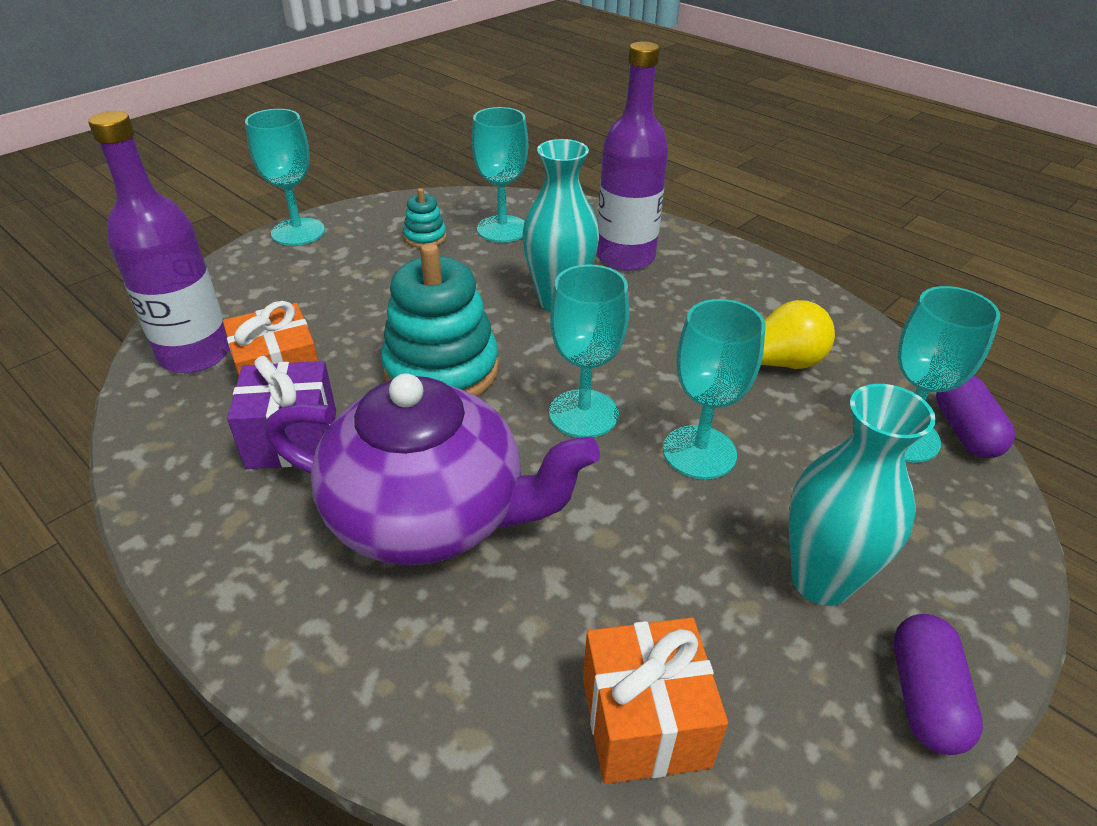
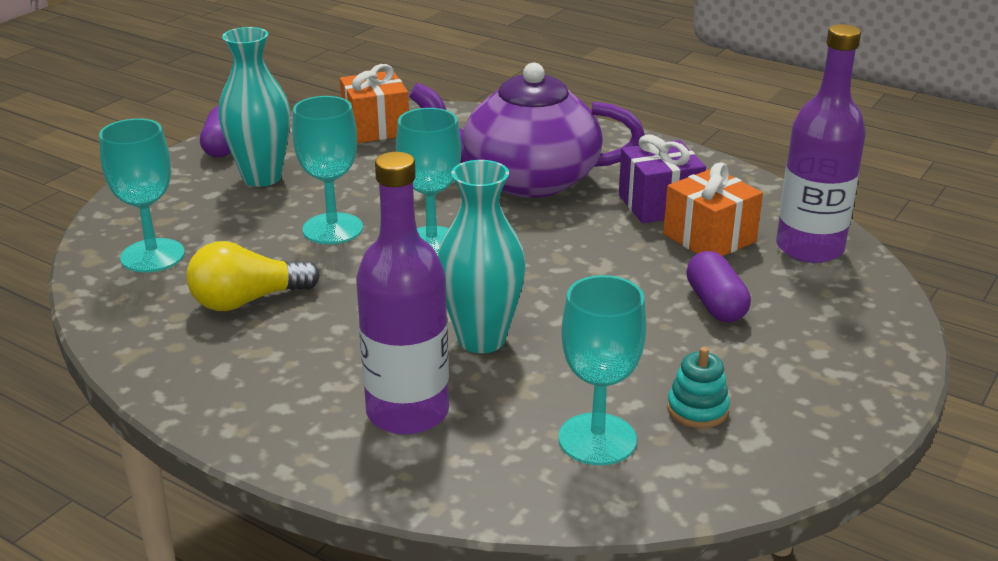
camera: 170 degrees right, 10 degrees down
turquoise goblet [245,109,325,246] -> none
turquoise stacking toy [381,243,499,396] -> none
purple capsule [936,375,1015,458] -> purple capsule moved to [686,251,751,322]

